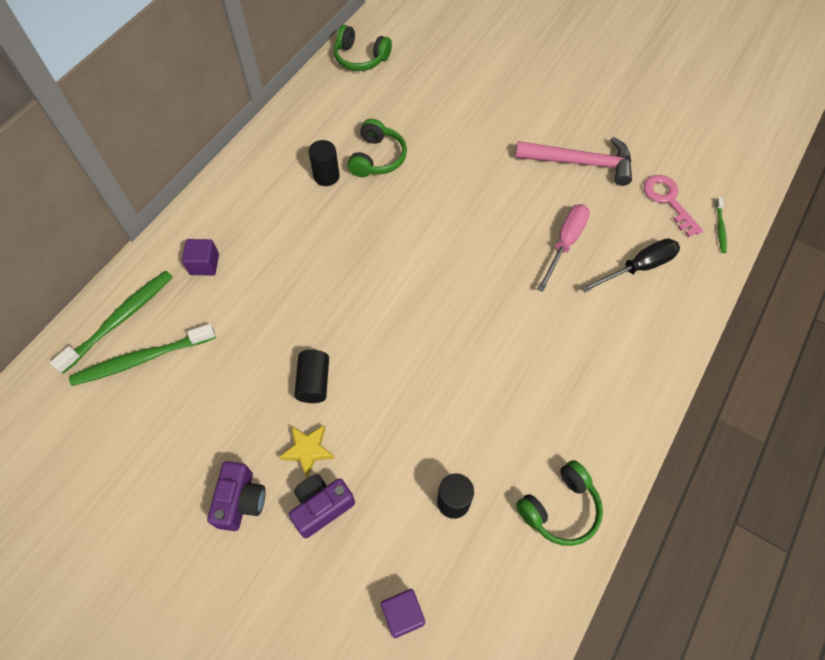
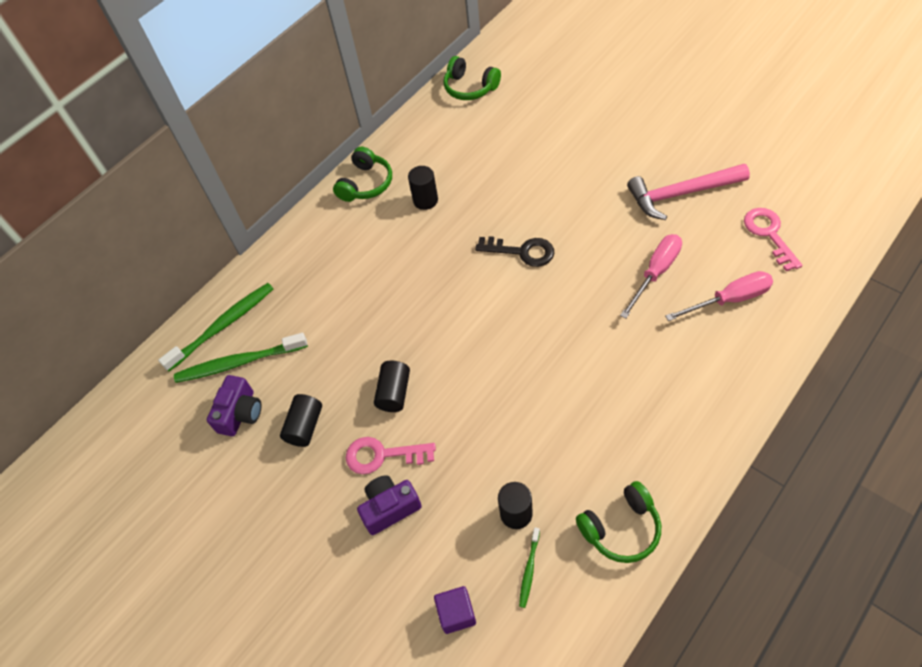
camera: 15 degrees right, 5 degrees down
purple cube [182,239,219,276] -> none
purple camera [207,461,266,531] -> purple camera moved to [207,375,261,436]
yellow star [279,425,335,478] -> pink key [346,437,436,474]
green headphones [347,119,407,177] -> green headphones moved to [333,147,392,202]
pink hammer [515,137,632,186] -> pink hammer turned 150 degrees clockwise [627,164,750,220]
black screwdriver [581,238,680,293] -> pink screwdriver [665,271,773,321]
green toothbrush [716,197,727,253] -> green toothbrush moved to [519,527,540,608]
none -> black cylinder [280,394,322,447]
none -> black key [475,236,554,267]

